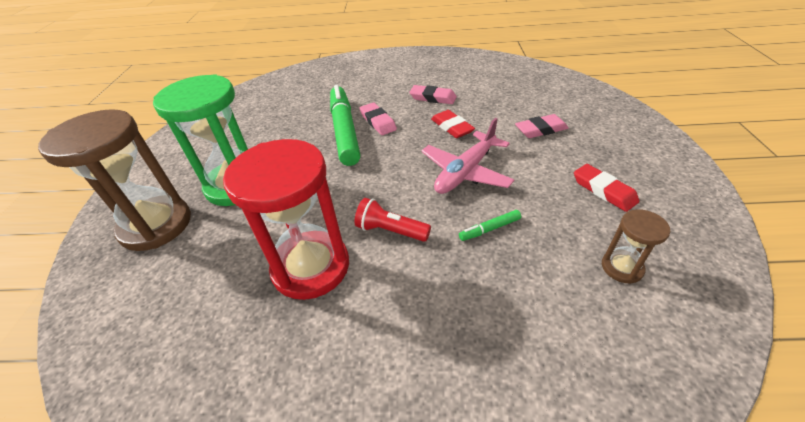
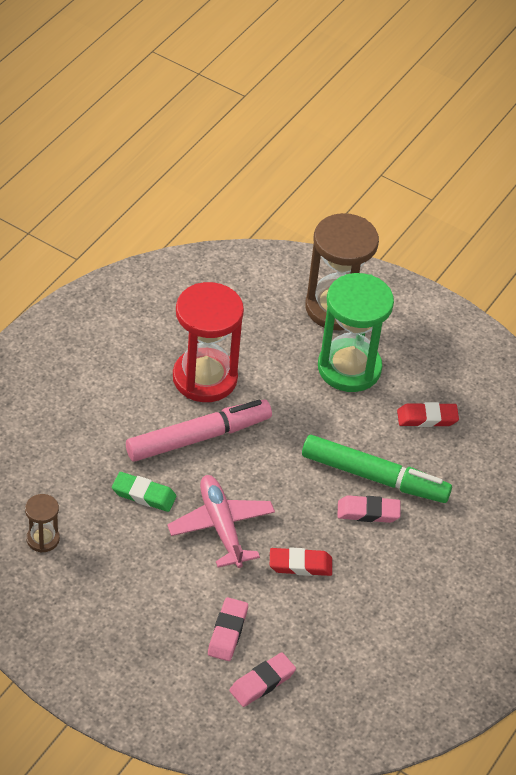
camera: 115 degrees right, 5 degrees up
red flashlight [355,198,431,242] -> pink marker [126,400,272,462]
pink eraser [409,85,457,104] -> pink eraser moved to [229,652,296,707]
green marker [459,210,521,241] -> green eraser [112,472,176,512]
red eraser [574,164,639,212] -> red eraser moved to [397,402,459,427]

